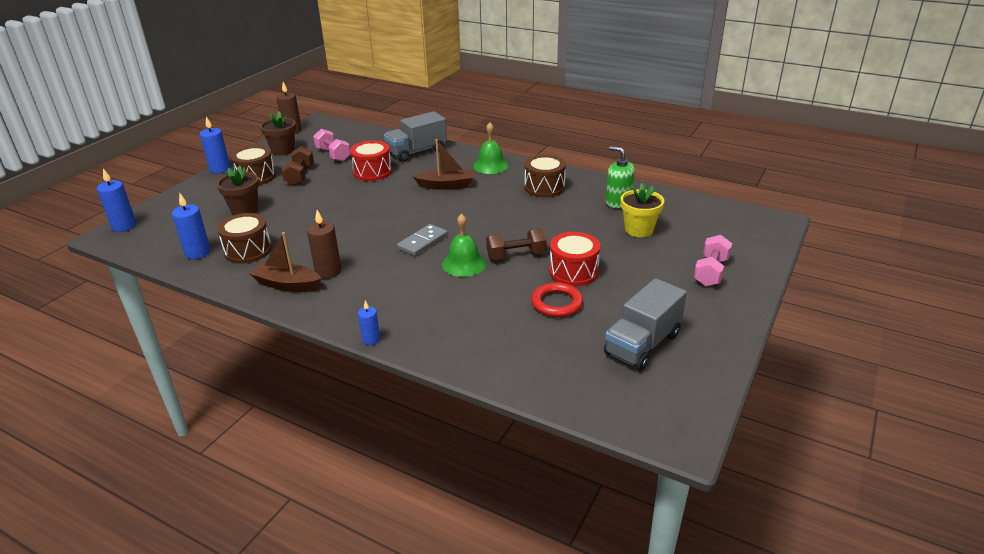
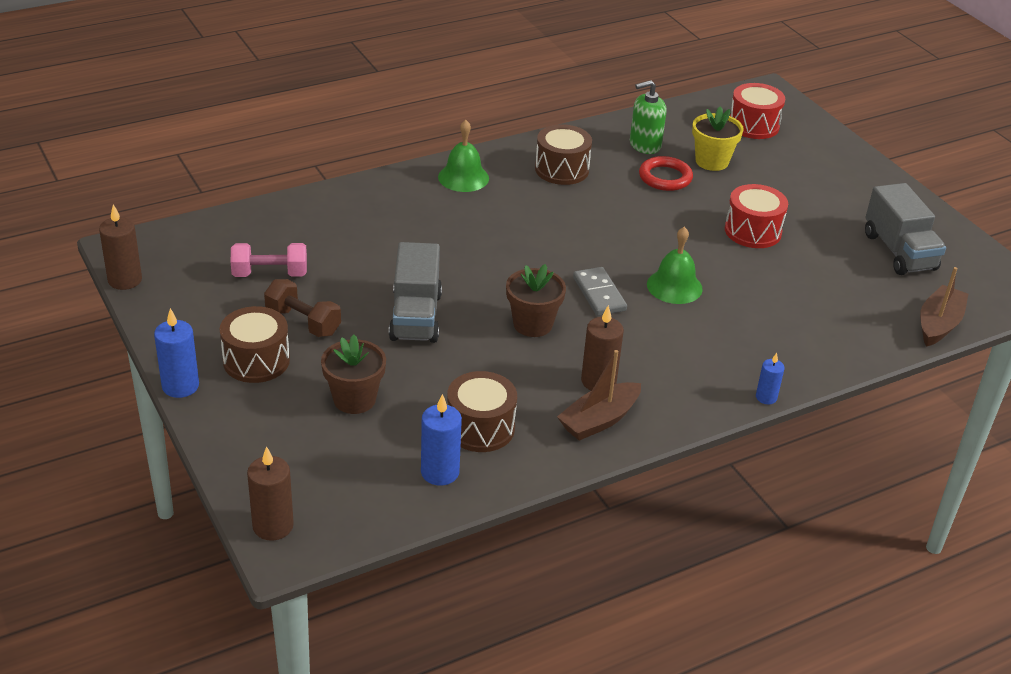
camera: 60 degrees left, 5 degrees up
blue candle [97,169,136,232] -> brown candle [247,446,294,540]
brown flower pot [260,111,296,155] -> brown flower pot moved to [506,264,566,337]
red drum [350,141,392,181] -> red drum moved to [730,83,785,139]
grey truck [384,111,447,162] -> grey truck moved to [389,242,442,343]
brown boat [413,139,473,190] -> brown boat moved to [920,267,968,347]
brown dumbbell [486,228,547,260] -> none
red ring [531,282,583,317] -> red ring moved to [639,156,693,191]
pink dumbbell [694,235,732,286] -> none

